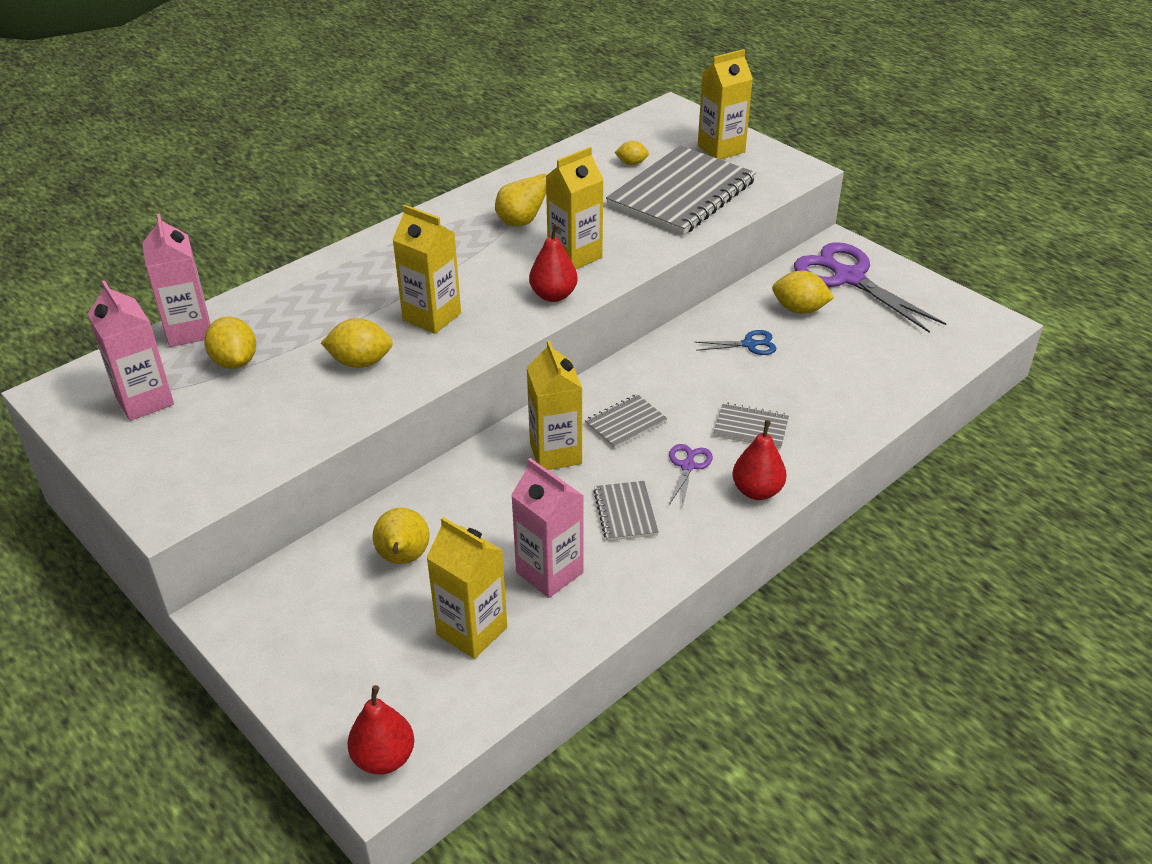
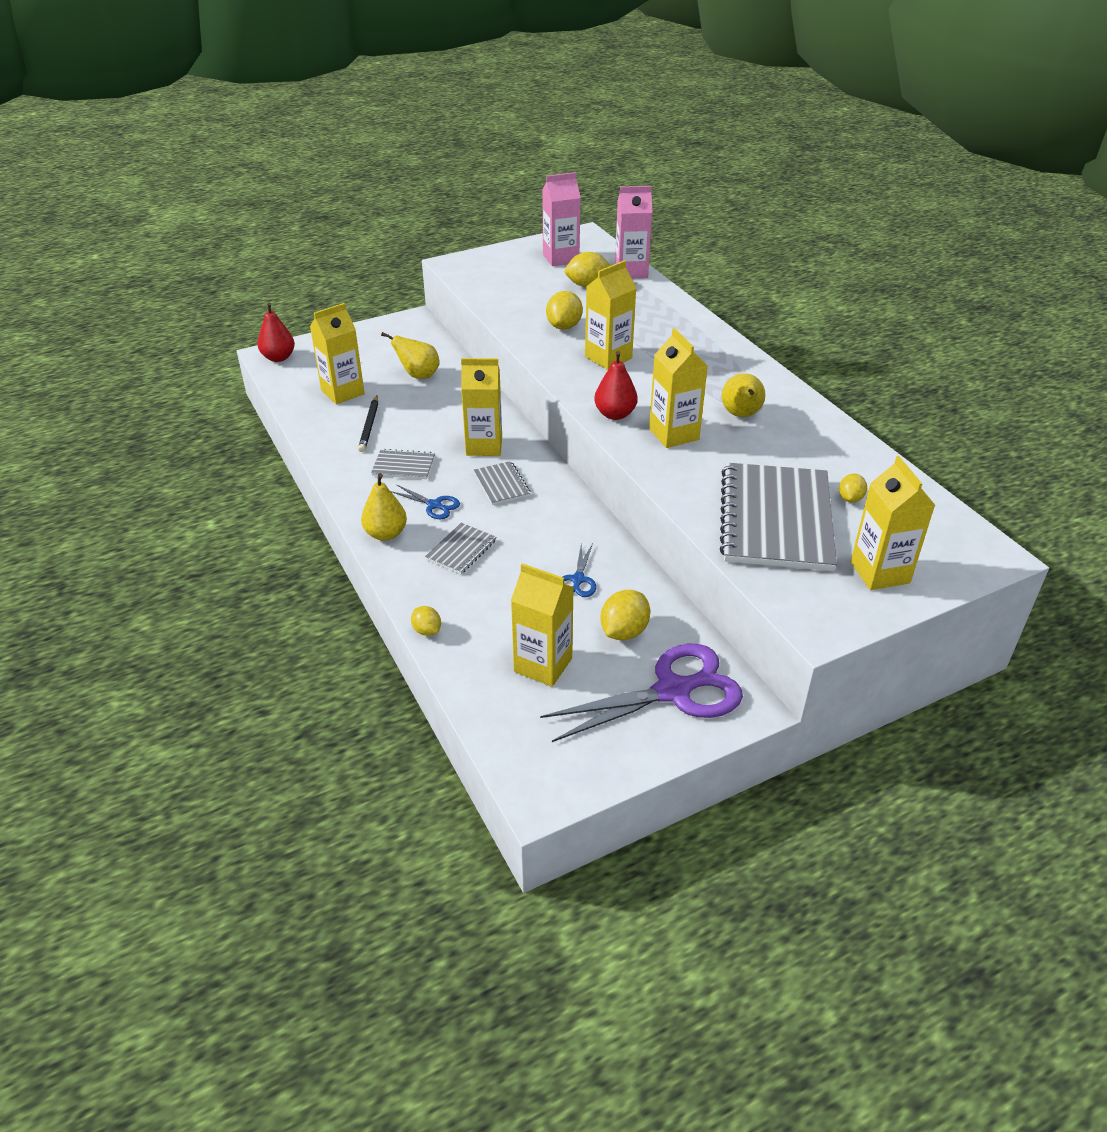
camera: 105 degrees right, 0 degrees up
pink carton [511,458,584,598] -> black pencil [358,396,378,452]
grey notebook [606,145,756,235] -> grey notebook turned 45 degrees clockwise [720,463,837,571]
purple scissors [669,444,713,508] -> blue scissors [391,484,460,519]
red pear [732,420,787,500] -> yellow pear [361,473,407,541]
none -> yellow lemon [411,606,441,636]
none -> yellow carton [511,563,574,687]

